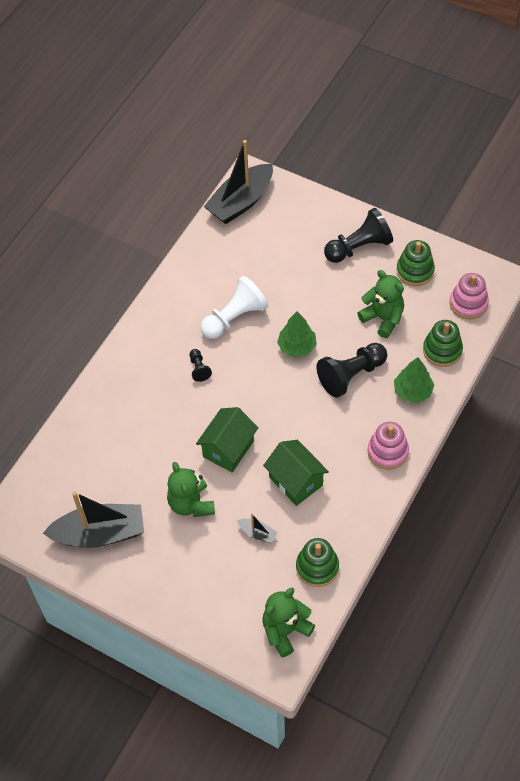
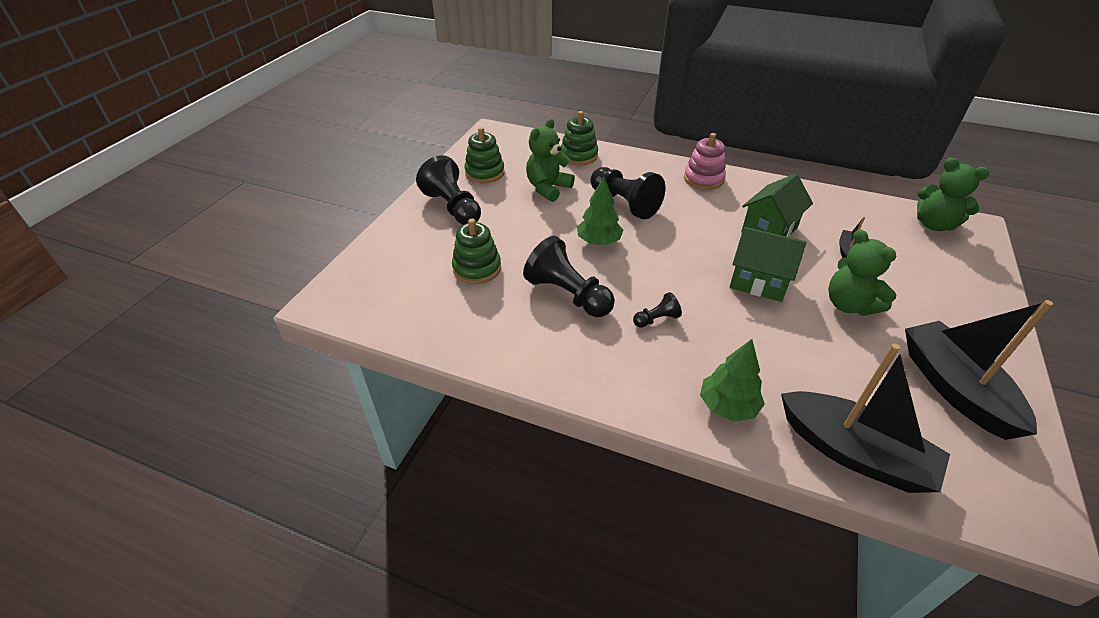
camera: 100 degrees left, 15 degrees down
green teddy bear [167,462,215,517] -> green teddy bear turned 90 degrees clockwise [828,229,897,316]
white pawn [200,276,268,339] -> black pawn [523,236,615,317]
black boat [204,140,273,224] -> black boat moved to [781,343,950,493]
green stacking toy [296,538,339,587] -> green stacking toy moved to [452,219,501,284]
green tree [394,357,434,403] -> green tree moved to [700,339,765,422]
pink stacking toy [449,273,489,319] -> none

